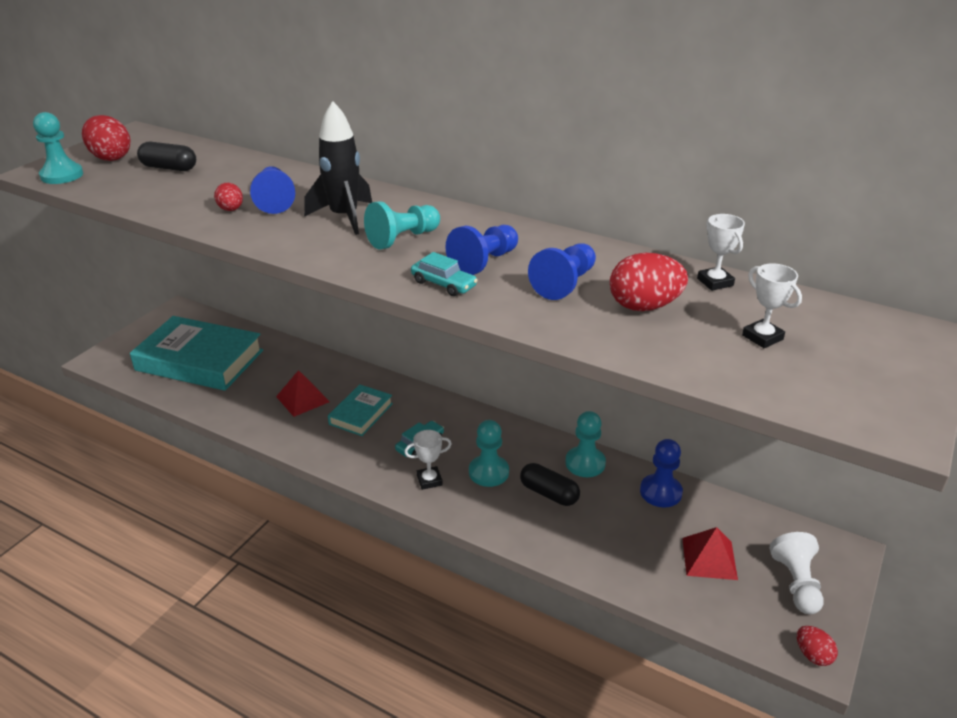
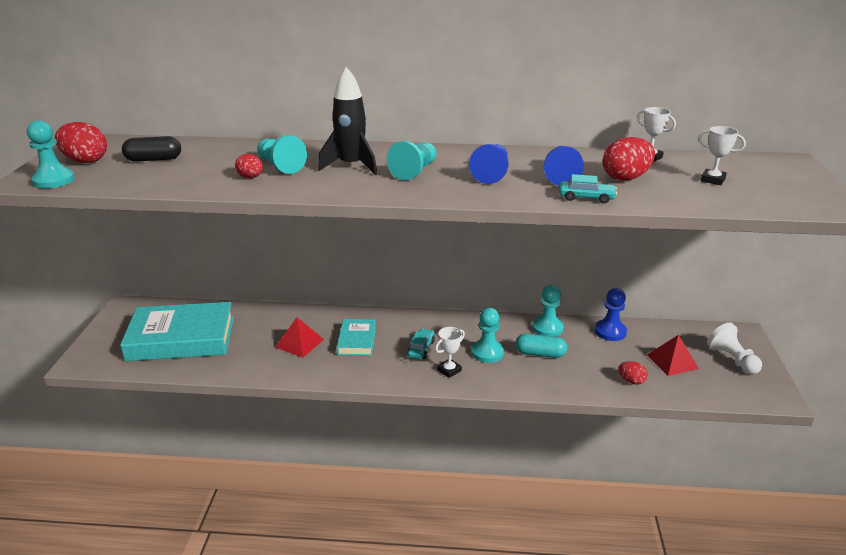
camera: 25 degrees left, 5 degrees down
blue pawn [250,166,295,214] -> turquoise pawn [257,135,307,174]
turquoise car [411,252,478,296] -> turquoise car moved to [559,174,617,203]
black capsule [520,463,580,506] -> turquoise capsule [515,334,567,358]
red egg [797,626,838,666] -> red egg moved to [618,361,648,385]

